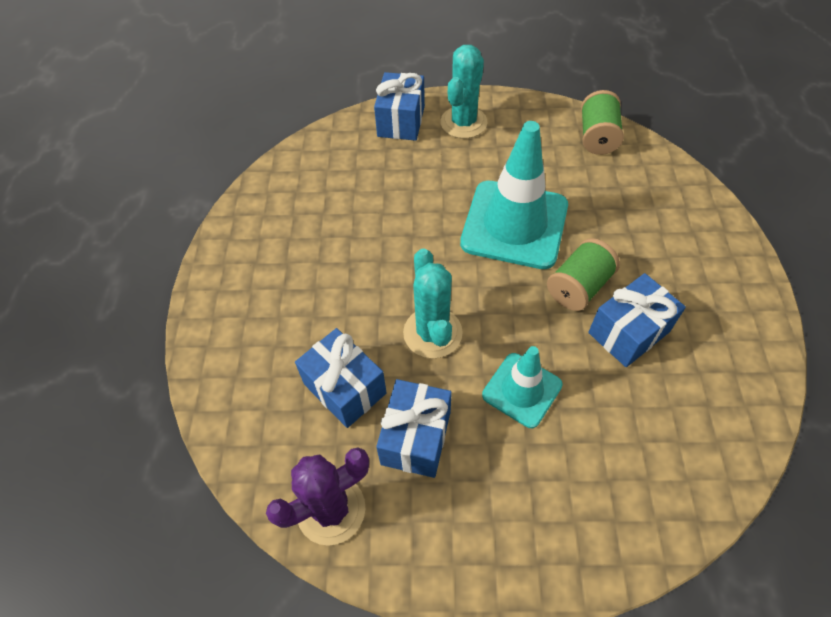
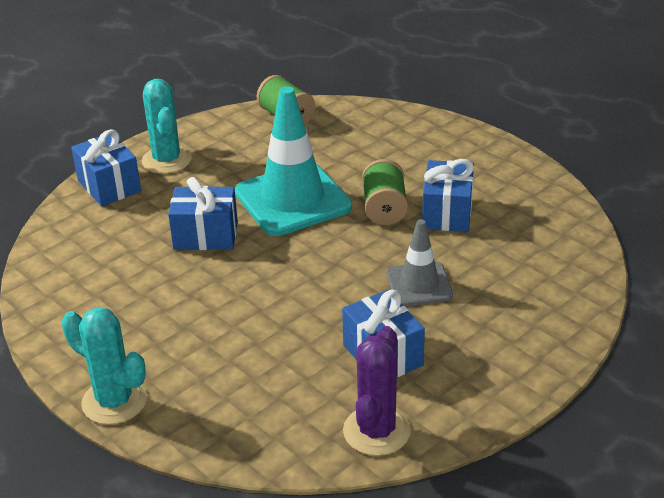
camera: 45 degrees left, 20 degrees down
blue gift [295,328,387,428] -> blue gift moved to [168,177,238,250]
turquoise cactus [403,248,463,359] -> turquoise cactus moved to [62,307,147,425]
turquoise traffic cone [482,346,563,428] -> grey traffic cone [387,219,453,306]

